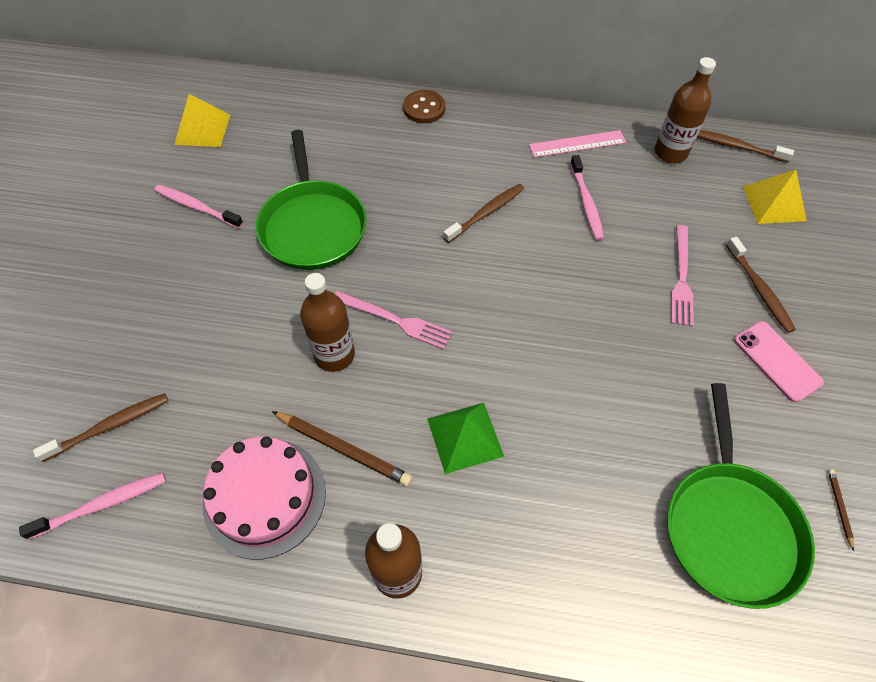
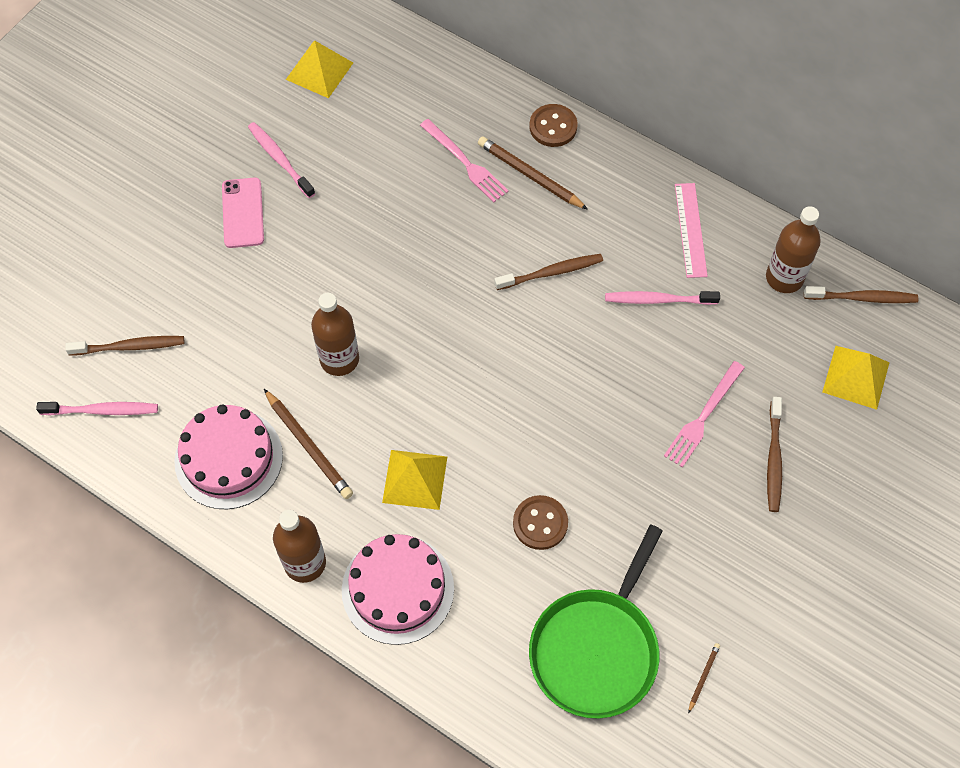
camera: 25 degrees right, 5 degrees up
green pan [256,130,367,270] -> none
pink fork [335,291,453,350] -> pink fork moved to [420,119,509,203]
green pyramid [427,403,504,474] -> yellow pyramid [382,450,447,510]
pink ruler [529,130,626,158] -> pink ruler turned 75 degrees clockwise [675,183,708,278]
pink toothbrush [570,155,604,241] -> pink toothbrush turned 75 degrees clockwise [605,291,720,305]
brown toothbrush [697,130,794,162] -> brown toothbrush turned 135 degrees clockwise [804,286,918,303]
pink phone [734,321,824,402] -> pink phone moved to [222,178,264,248]
none -> pink cake [342,534,454,645]
none -> brown pencil [478,136,588,210]
none -> brown button [513,495,568,550]

